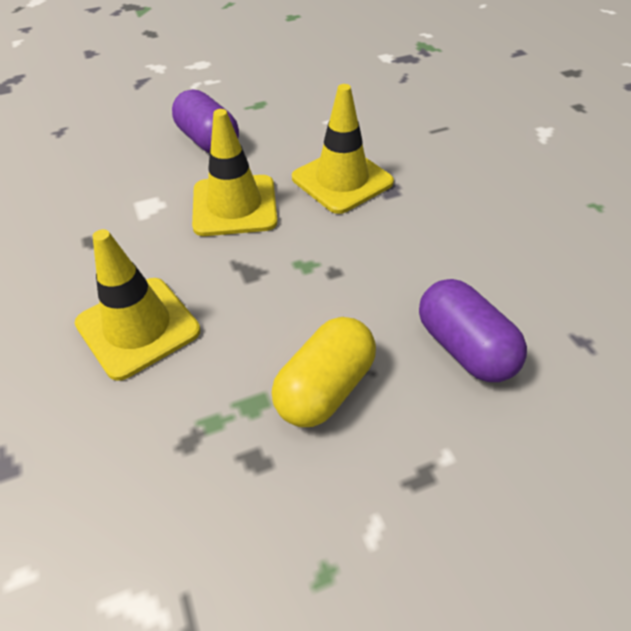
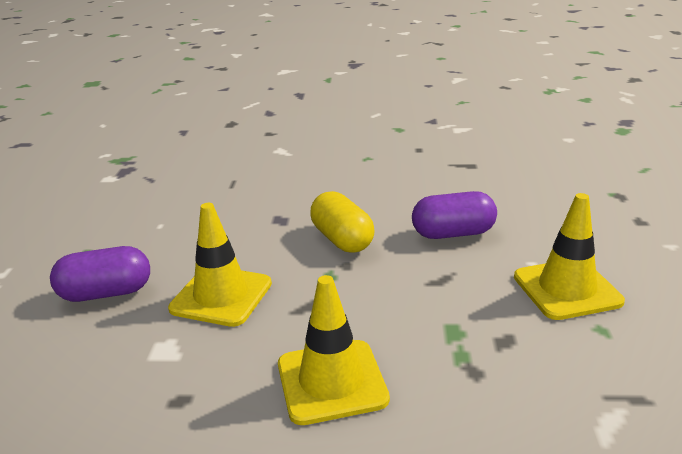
camera: 65 degrees left, 20 degrees down
yellow capsule [272,317,376,427] -> yellow capsule moved to [310,191,375,253]
yellow traffic cone [292,84,394,214] -> yellow traffic cone moved to [514,193,625,320]

